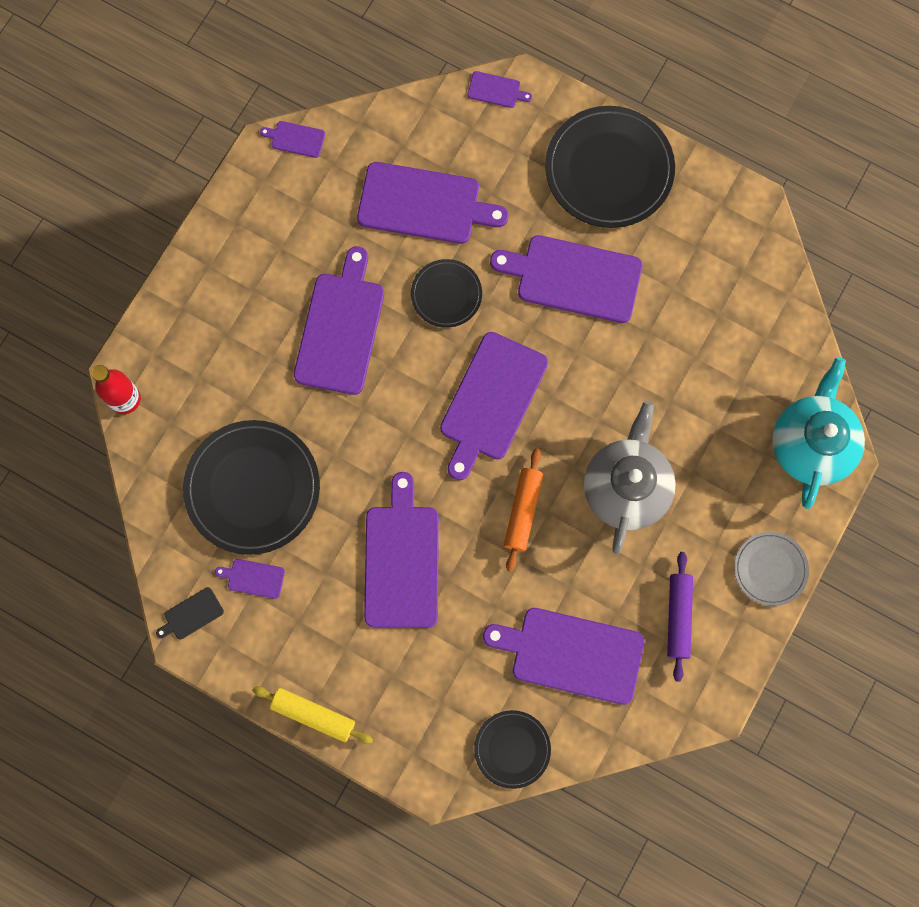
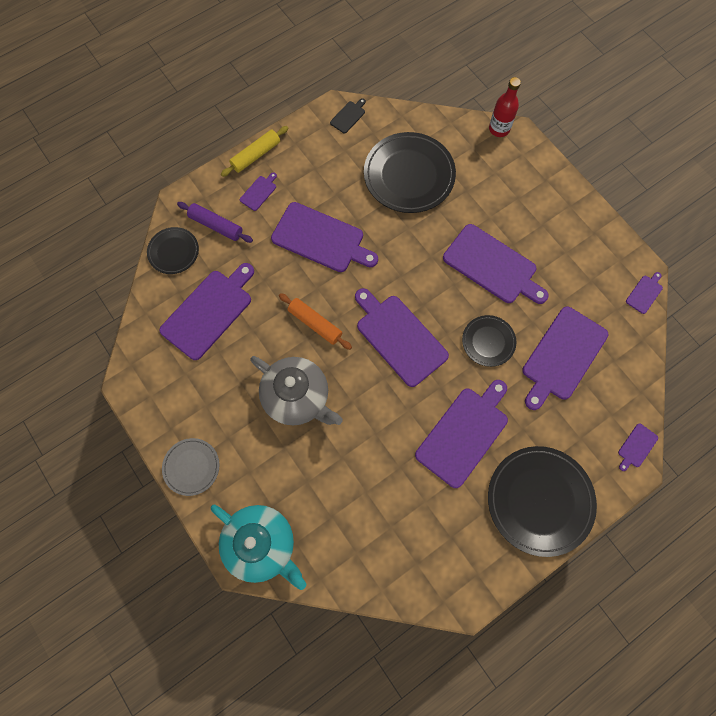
camera: 115 degrees right, 5 degrees down
black cutting board [156,587,224,639] -> black cutting board turned 45 degrees clockwise [330,98,366,134]
purple cutting board [215,559,285,599] -> purple cutting board moved to [240,172,277,211]
purple rolling pin [667,552,693,682] -> purple rolling pin moved to [177,202,253,243]

